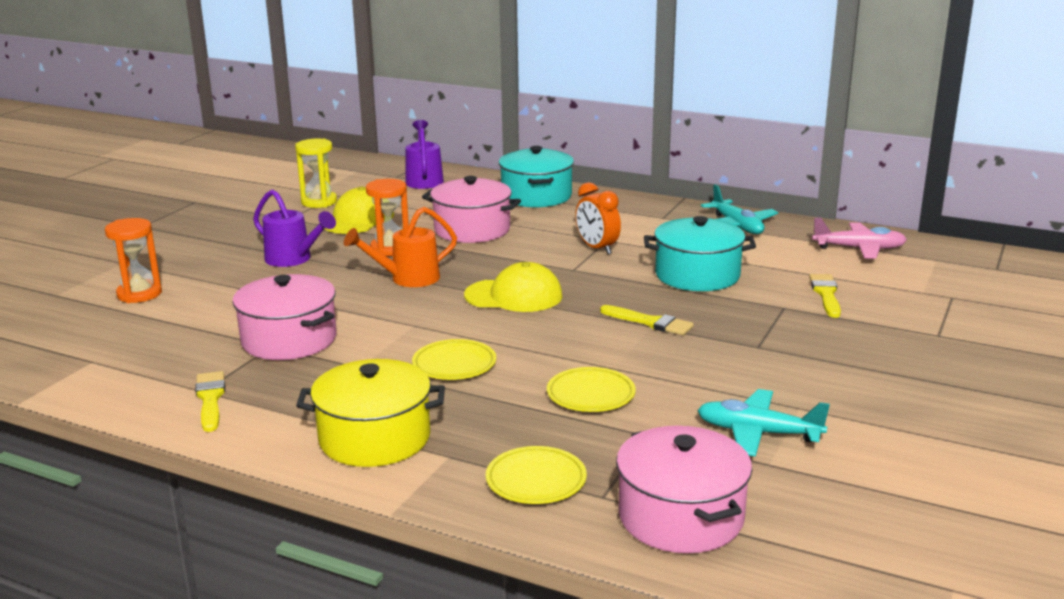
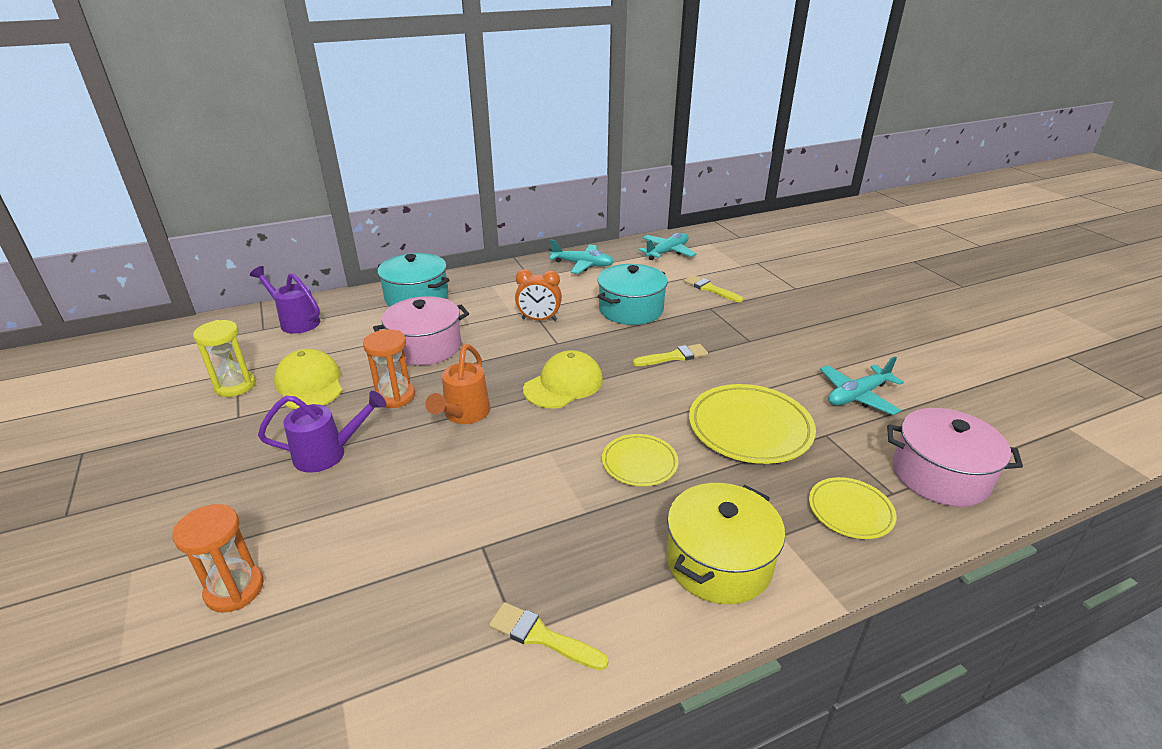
camera: 50 degrees left, 10 degrees up
pink pot [232,274,337,360] -> none
yellow plate [547,367,636,412] -> yellow plate [689,384,816,464], size x1.73
pink plane [812,218,907,259] -> turquoise plane [638,233,696,260]

